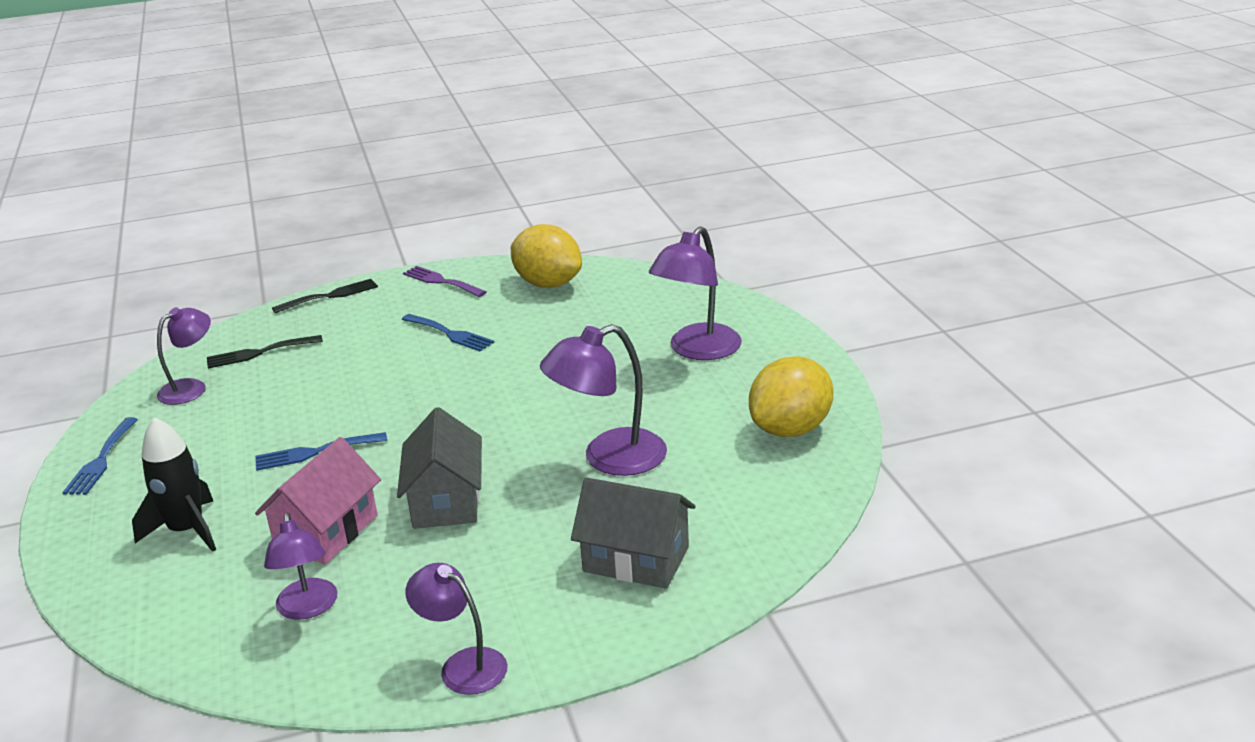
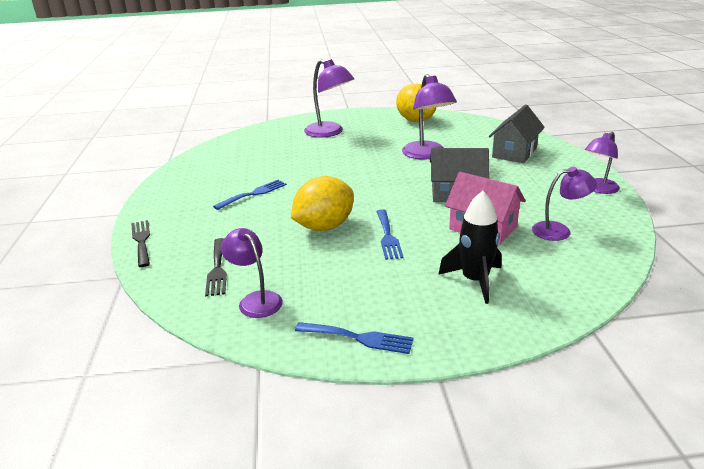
camera: 80 degrees left, 0 degrees up
purple fork [403,266,486,297] -> none
yellow lemon [511,224,582,288] -> yellow lemon moved to [291,176,354,231]

